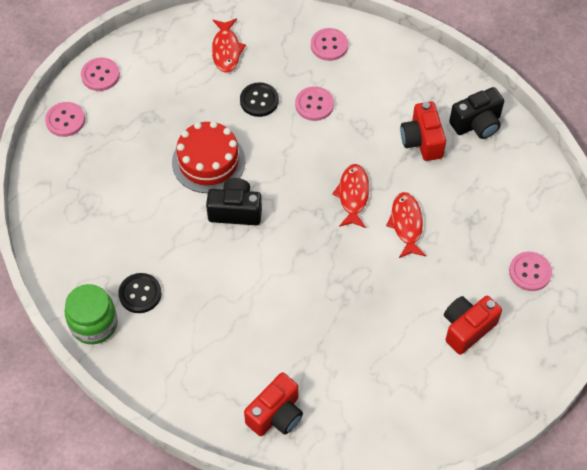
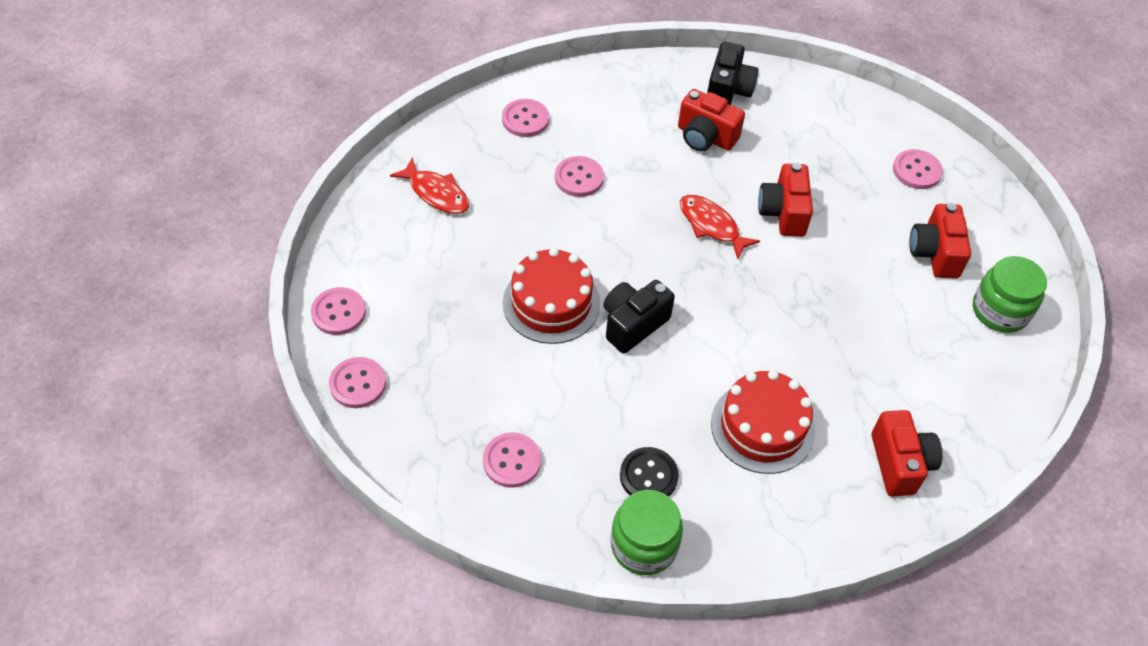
camera: 50 degrees left, 5 degrees down
black button [240,82,279,117] -> none
red fish [386,192,426,258] -> red camera [758,163,813,237]
none -> pink button [483,433,541,488]
none -> red cake [711,370,815,474]
none -> green jar [973,256,1047,333]

